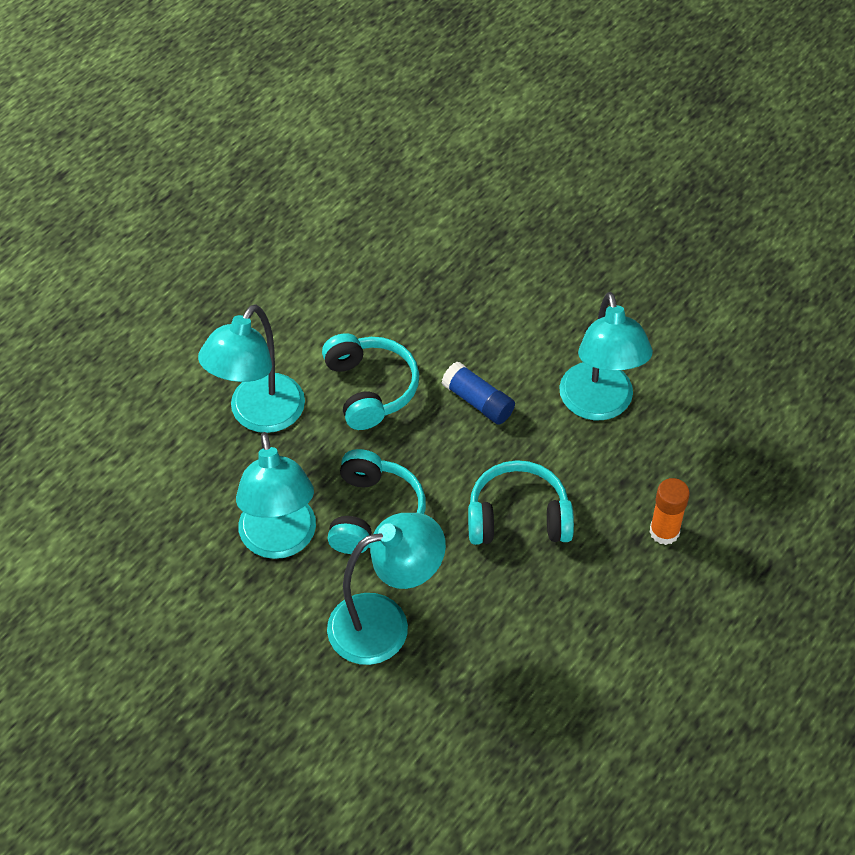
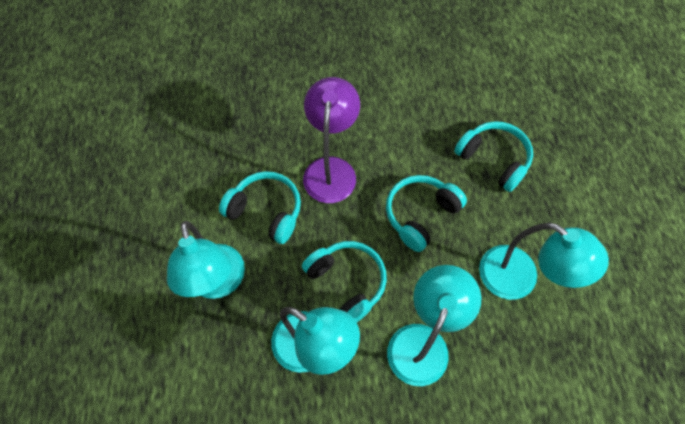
camera: 45 degrees left, 10 degrees up
blue glue stick [442,362,515,425] -> purple lamp [303,77,360,203]
turquoise lamp [559,292,653,420] -> turquoise lamp moved to [479,223,609,300]
orange glue stick [650,478,690,545] -> turquoise headphones [454,121,533,192]

